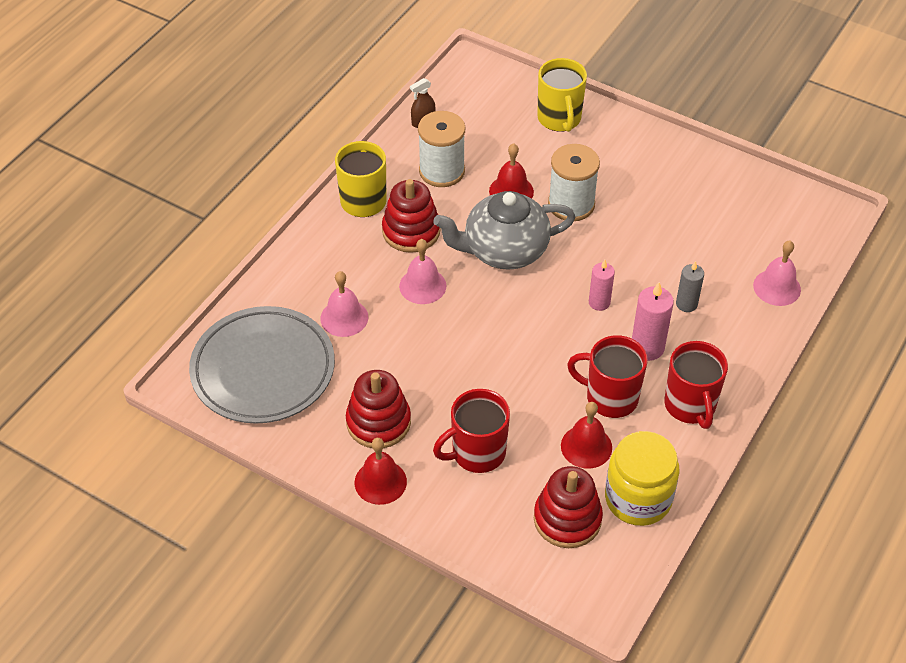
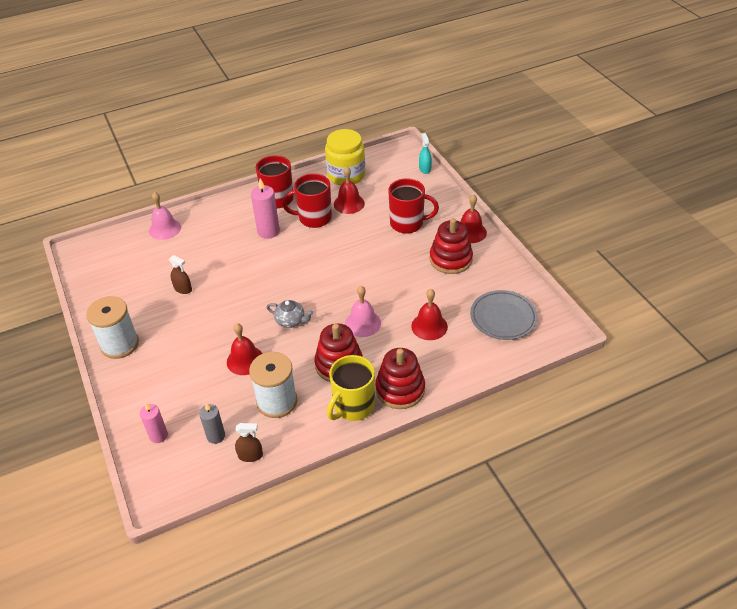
camera: 145 degrees left, 5 degrees down
grey plate [189,306,335,424] -> grey plate [470,290,538,340], size x0.63
pink bell [320,271,368,337] -> red bell [411,289,448,340]
grey teapot [433,191,575,270] -> grey teapot [266,300,313,328], size x0.46
red stacking toy [534,466,603,548] -> red stacking toy moved to [375,348,425,409]
yellow mug [537,58,587,132] -> none
white spool [548,144,600,221] -> white spool moved to [86,296,139,359]
red mug [567,335,648,418] -> red mug turned 120 degrees clockwise [282,173,332,228]
pink candle [589,260,615,311] -> pink candle moved to [140,403,168,443]
grey candle [676,261,704,312] -> grey candle moved to [199,403,225,444]
none -> brown spray bottle [169,255,192,294]
none -> turquoise spray bottle [419,133,432,174]

